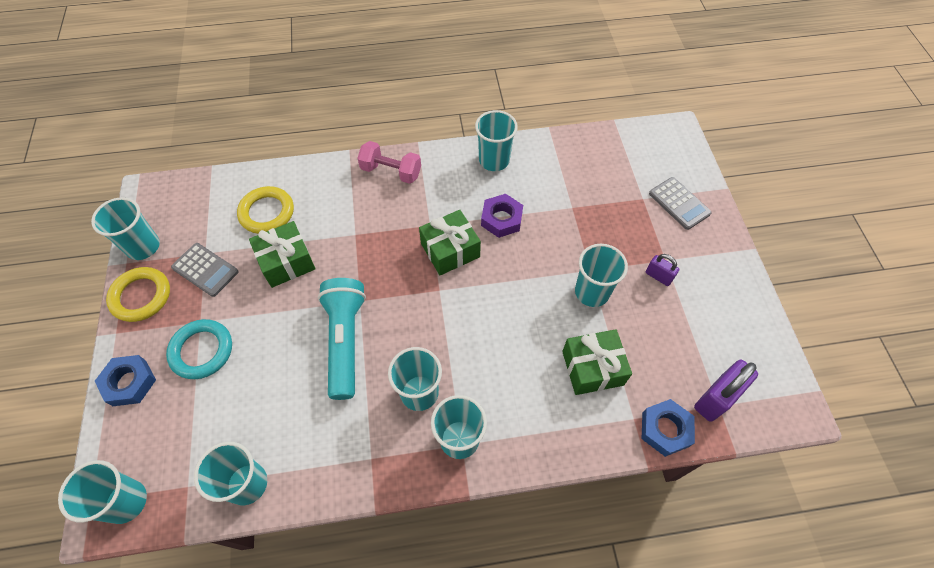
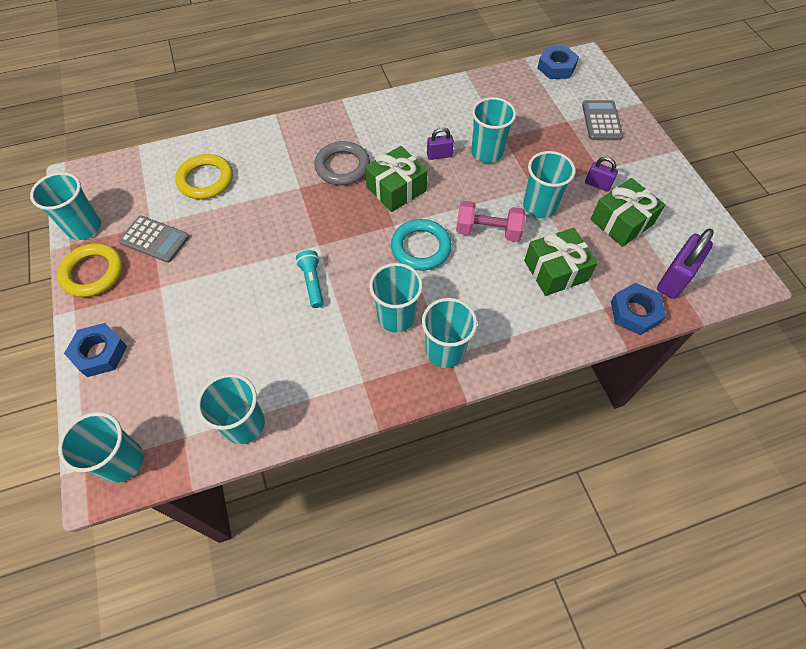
camera: 10 degrees left, 0 degrees up
turquoise ring [166,319,232,379] -> turquoise ring moved to [391,219,452,271]
green gift [249,221,316,288] -> green gift moved to [590,178,665,247]
turquoise flashlight [318,278,366,400] -> turquoise flashlight [296,250,323,308], size x0.50
pink dumbbell [357,141,421,184] -> pink dumbbell moved to [456,201,526,242]
turquoise cup [475,110,518,171] -> turquoise cup moved to [471,97,516,163]
purple nut [481,194,523,238] -> purple padlock [427,127,454,160]
grey calculator [649,177,712,230] -> grey calculator turned 135 degrees counterclockwise [582,100,623,140]
none -> grey ring [314,141,370,185]
none -> blue nut [537,46,579,79]

